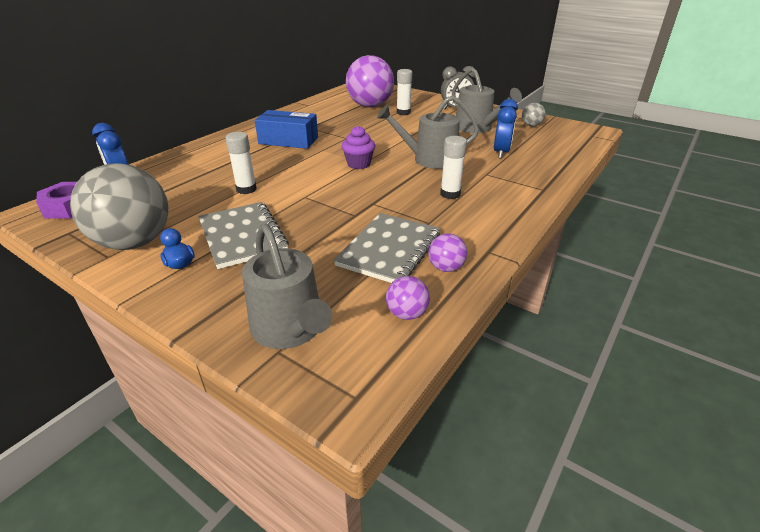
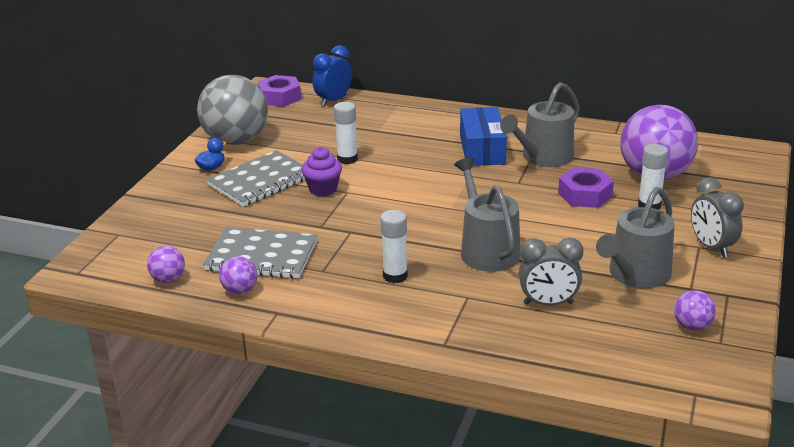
camera: 75 degrees right, 5 degrees down
grey watering can [242,224,332,349] -> grey watering can moved to [500,82,580,167]
purple cupcake [342,126,375,169] -> purple cupcake moved to [301,147,342,196]
blue clock [494,99,518,159] -> grey clock [519,238,584,305]
grey ball [522,103,546,126] -> purple ball [674,290,716,331]
none -> purple nut [558,167,614,208]

